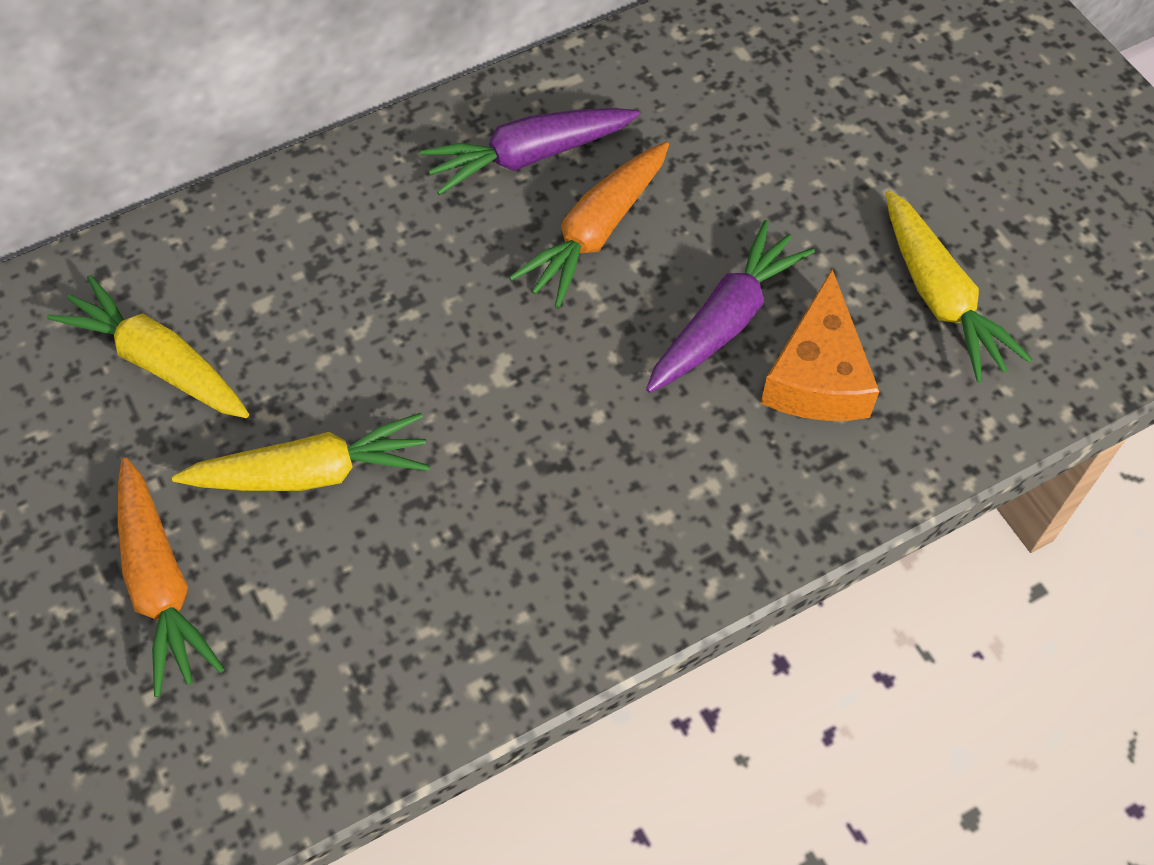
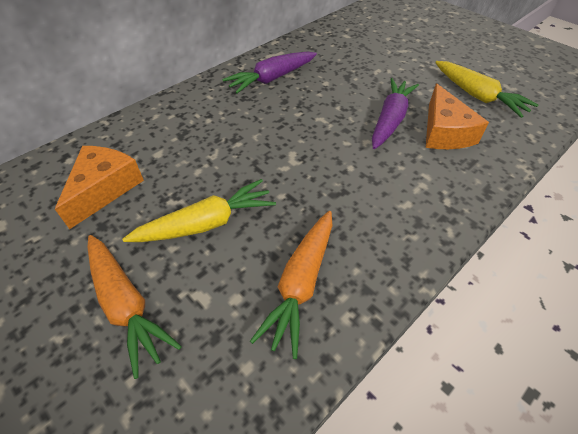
camera: 15 degrees left, 10 degrees down
yellow carrot [47,275,249,418] -> orange cheese [55,146,144,229]
orange carrot [509,142,669,308] -> orange carrot moved to [250,211,332,359]

